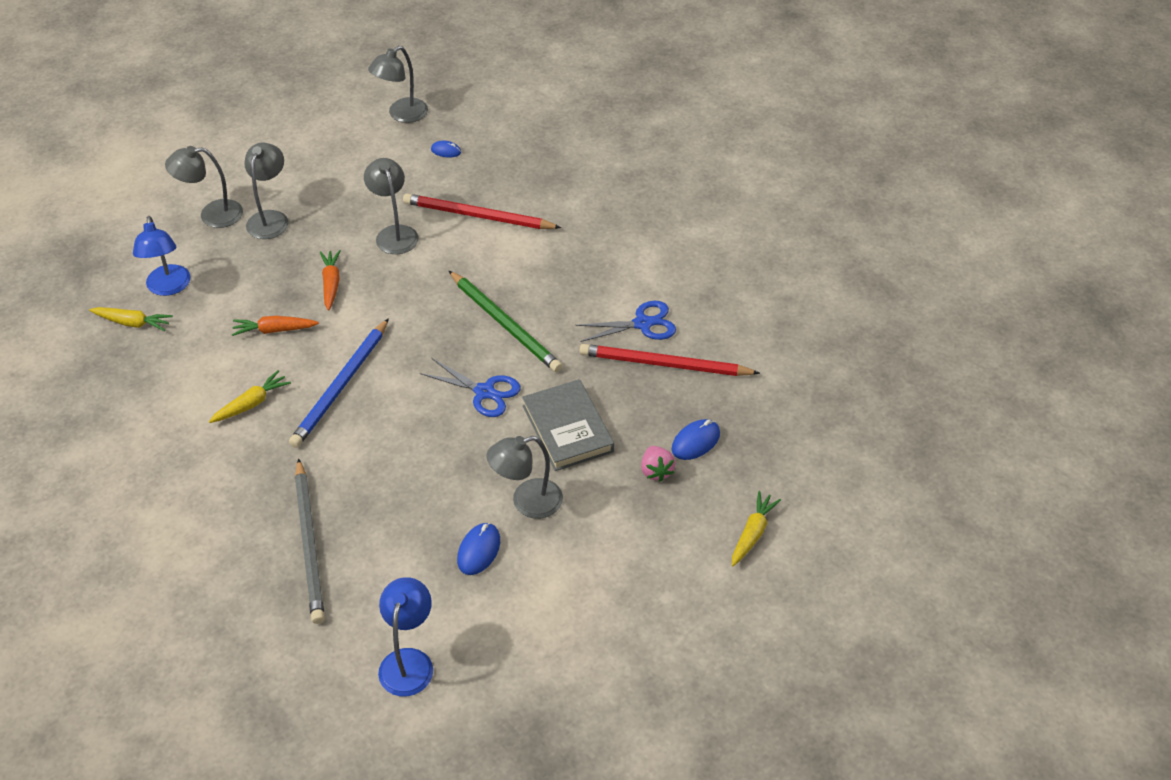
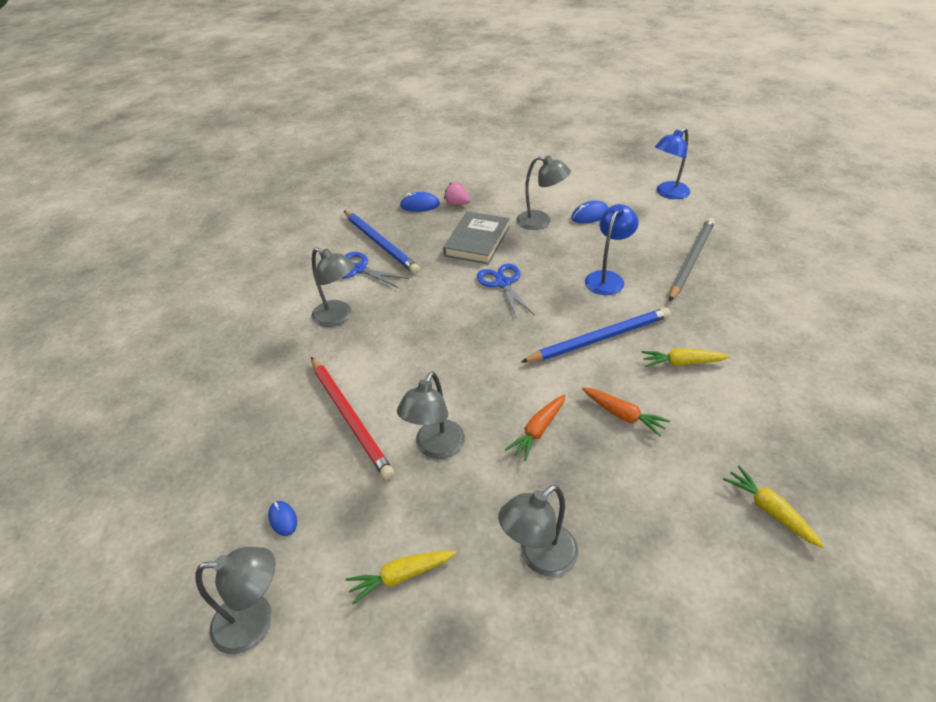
camera: 135 degrees left, 5 degrees down
blue lamp [133,216,191,296] -> blue lamp moved to [585,204,639,295]
grey lamp [165,146,243,228] -> grey lamp moved to [311,247,355,327]
green pencil [449,271,562,372] -> none
red pencil [580,344,760,376] -> blue pencil [344,210,420,274]
pink strawberry [641,446,675,482] -> pink strawberry turned 90 degrees counterclockwise [444,182,471,205]
yellow carrot [732,491,781,566] -> yellow carrot moved to [346,551,456,605]

